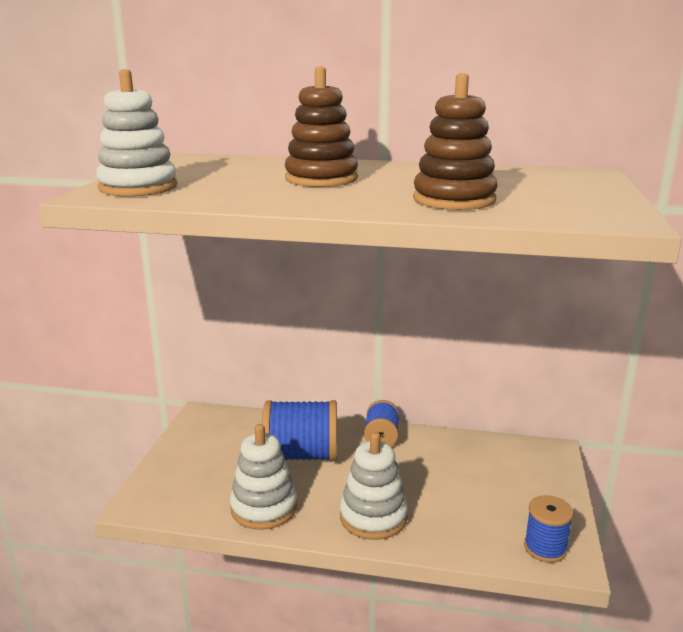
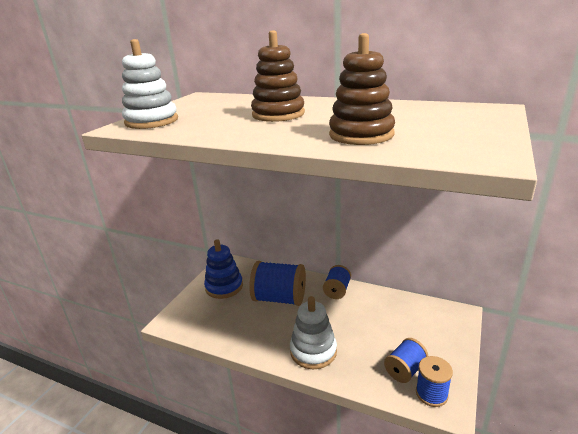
camera: 15 degrees right, 5 degrees up
white stacking toy [230,424,297,530] -> none
none -> blue stacking toy [204,239,243,299]
none -> blue spool [384,338,428,383]

